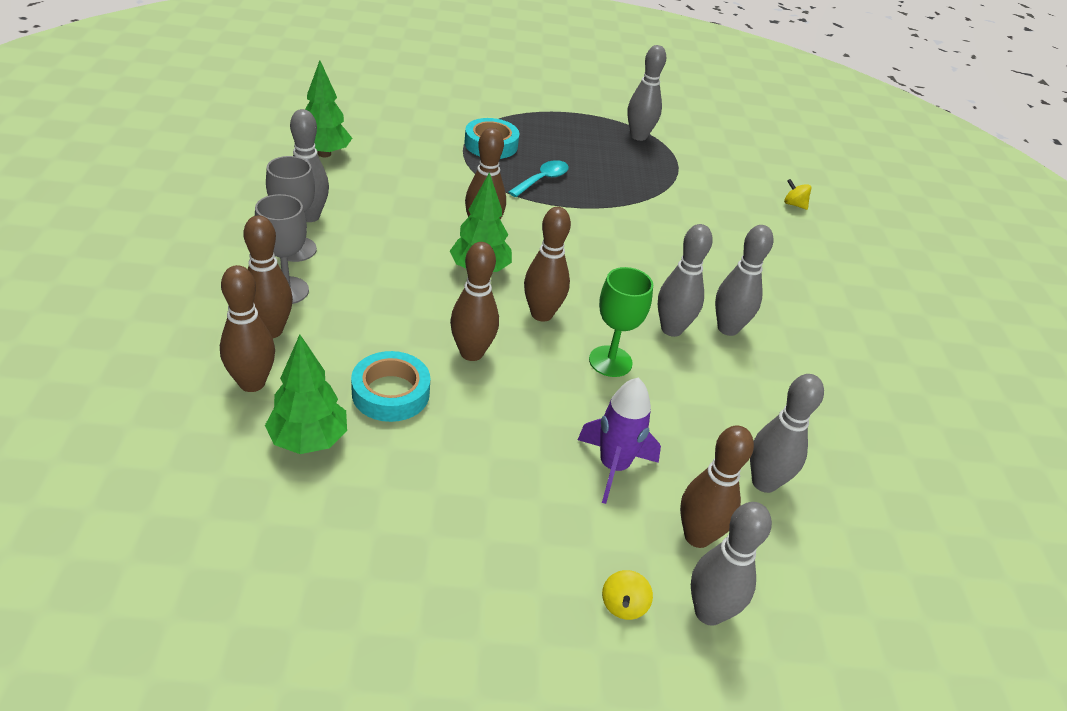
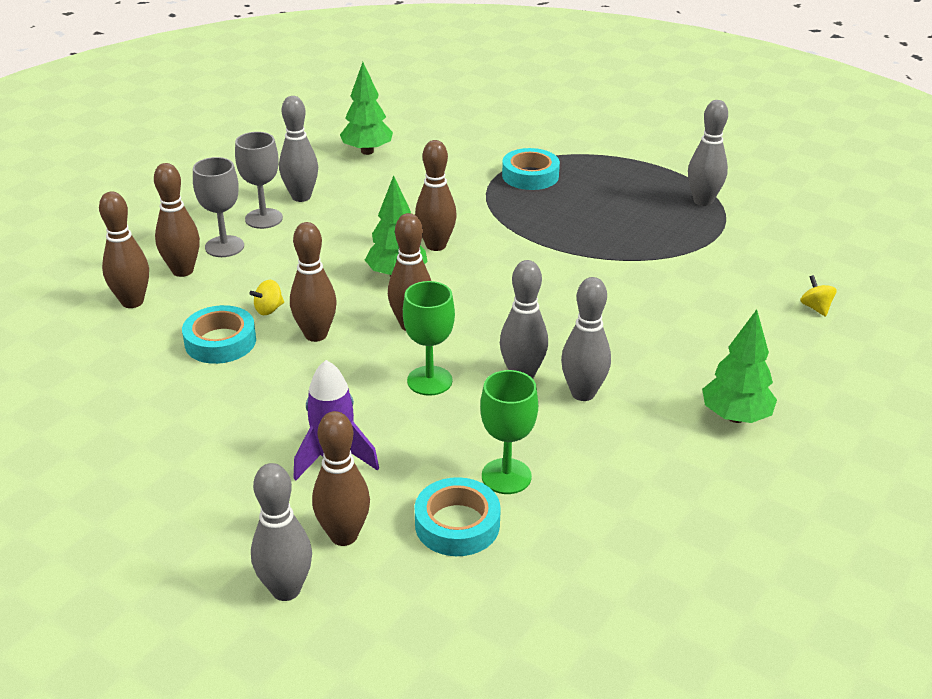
camera: 40 degrees right, 5 degrees down
green tree [265,334,347,454] -> green tree moved to [702,309,777,423]
turquoise spoon [509,160,569,197] -> none
yellow spinning top [602,570,653,620] -> yellow spinning top moved to [249,280,284,315]
grey bowling pin [750,374,824,493] -> turquoise tape [415,477,501,556]
none -> green goblet [480,370,538,494]

